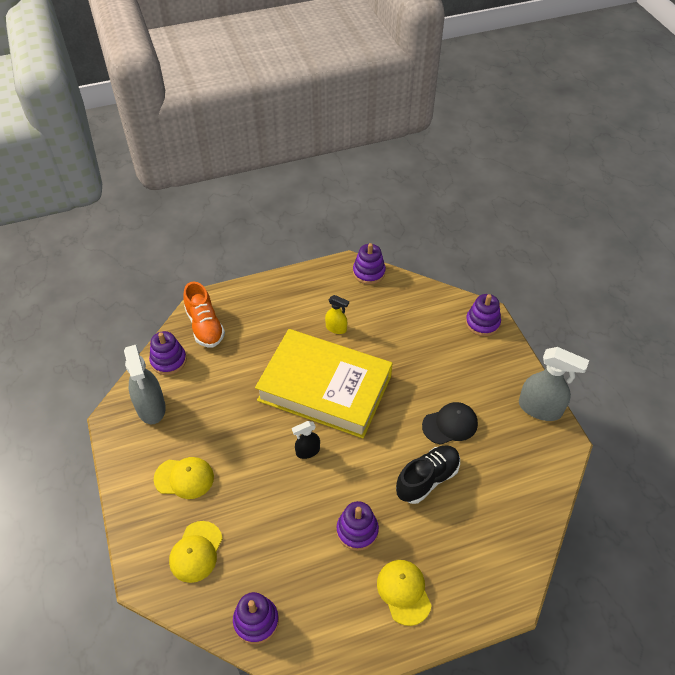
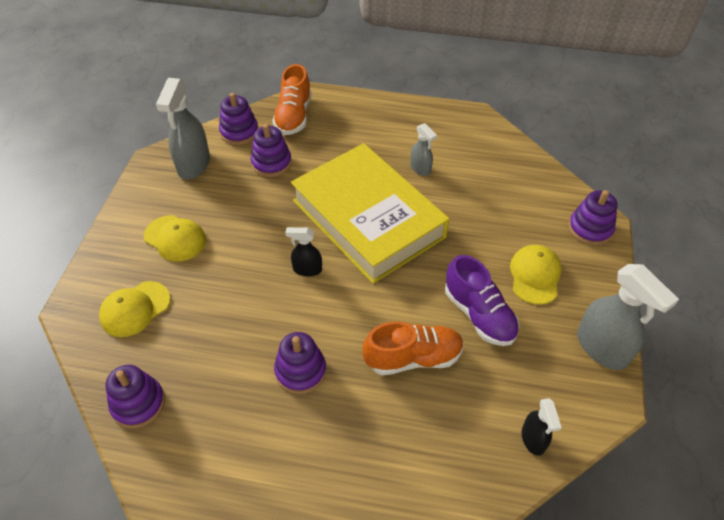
camera: 30 degrees right, 0 degrees up
yellow spray bottle [325,295,349,334] -> grey spray bottle [410,123,437,176]
purple stacking toy [353,243,386,284] -> purple stacking toy moved to [250,124,292,177]
yellow cap [377,560,432,626] -> yellow cap moved to [510,245,562,305]
black shoe [396,445,460,504] -> orange shoe [363,321,464,375]
black cap [422,402,478,445] -> purple shoe [445,255,519,346]
none -> black spray bottle [522,398,562,456]

